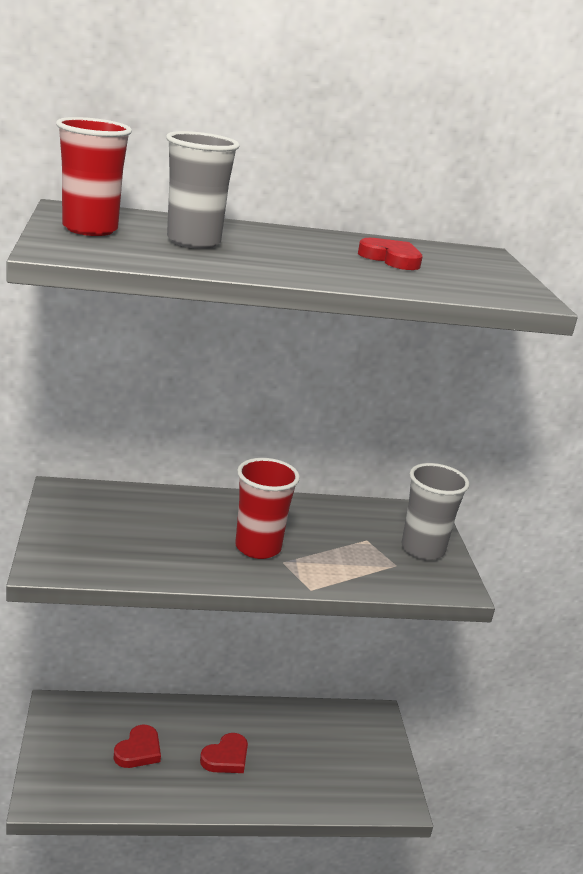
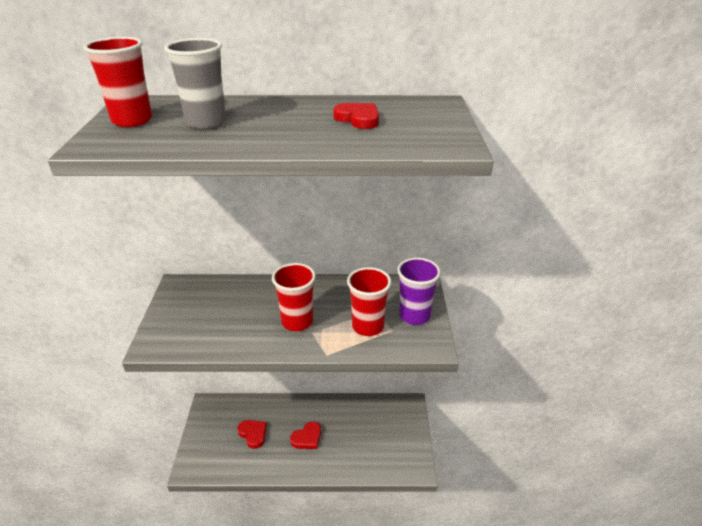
camera: 10 degrees right, 10 degrees up
red heart [114,725,161,768] -> red heart turned 75 degrees counterclockwise [238,420,267,449]
grey cup [401,463,470,560] -> purple cup [397,257,441,325]
none -> red cup [347,267,391,336]

